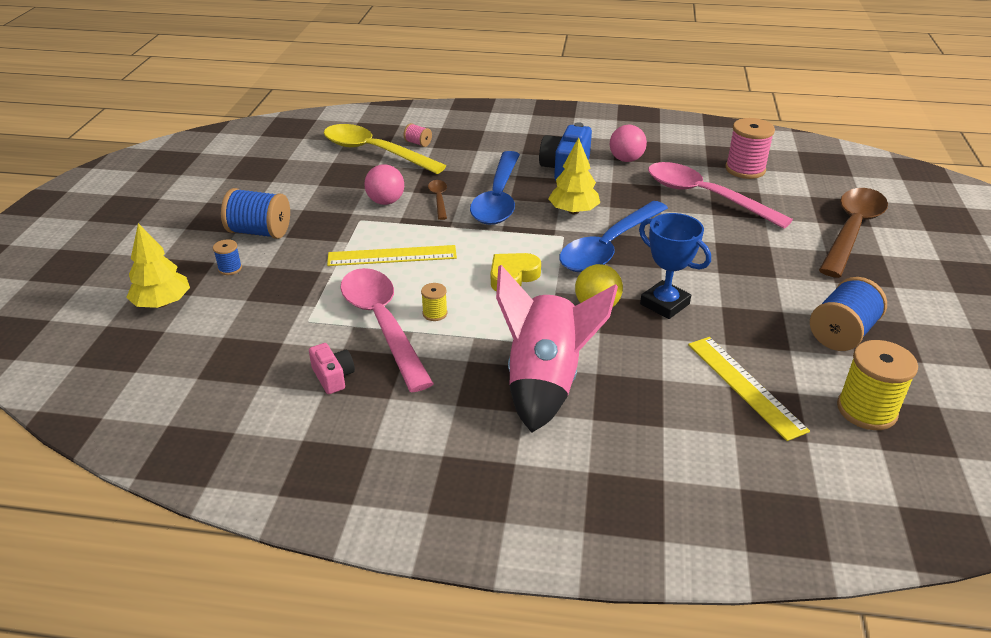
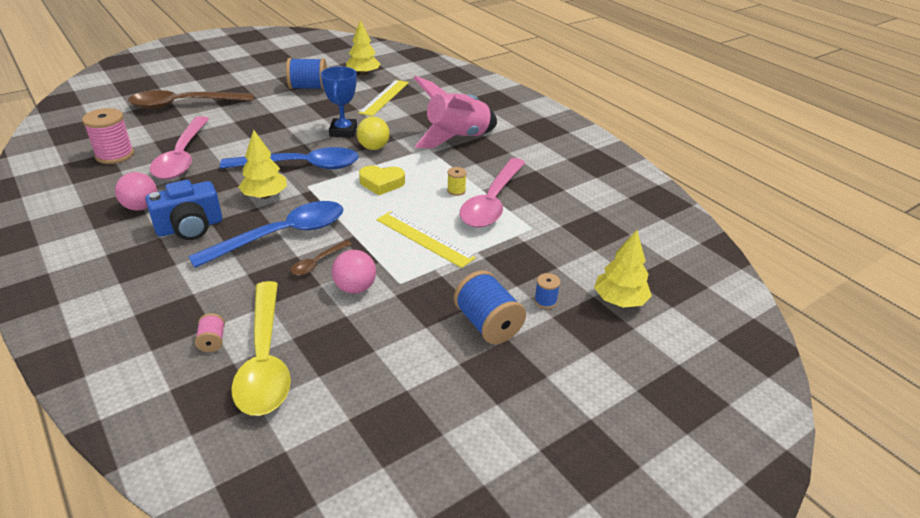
camera: 135 degrees left, 0 degrees up
pink camera [309,343,355,394] -> none
yellow spool [837,340,918,430] -> yellow tree [346,20,380,76]

